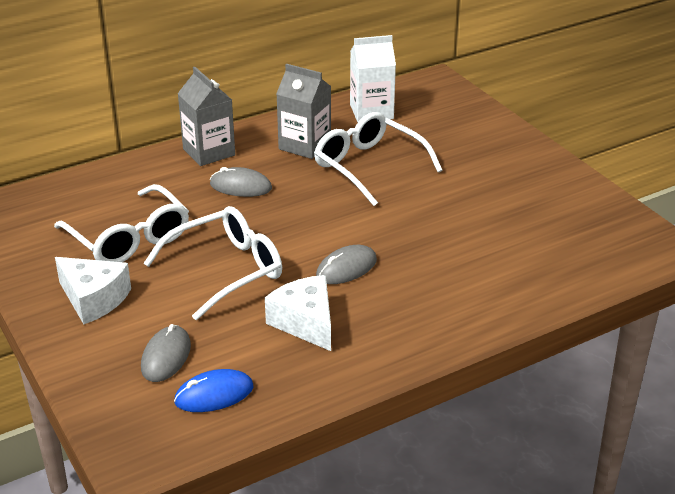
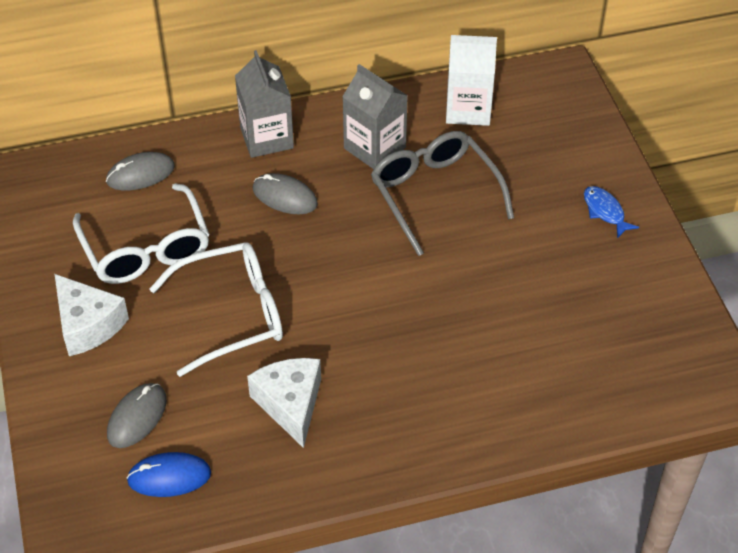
camera: 15 degrees right, 15 degrees up
white glasses [314,112,442,206] -> grey glasses [371,131,514,256]
grey mouse [316,245,377,284] -> grey mouse moved to [106,152,175,191]
none -> blue fish [584,186,639,238]

